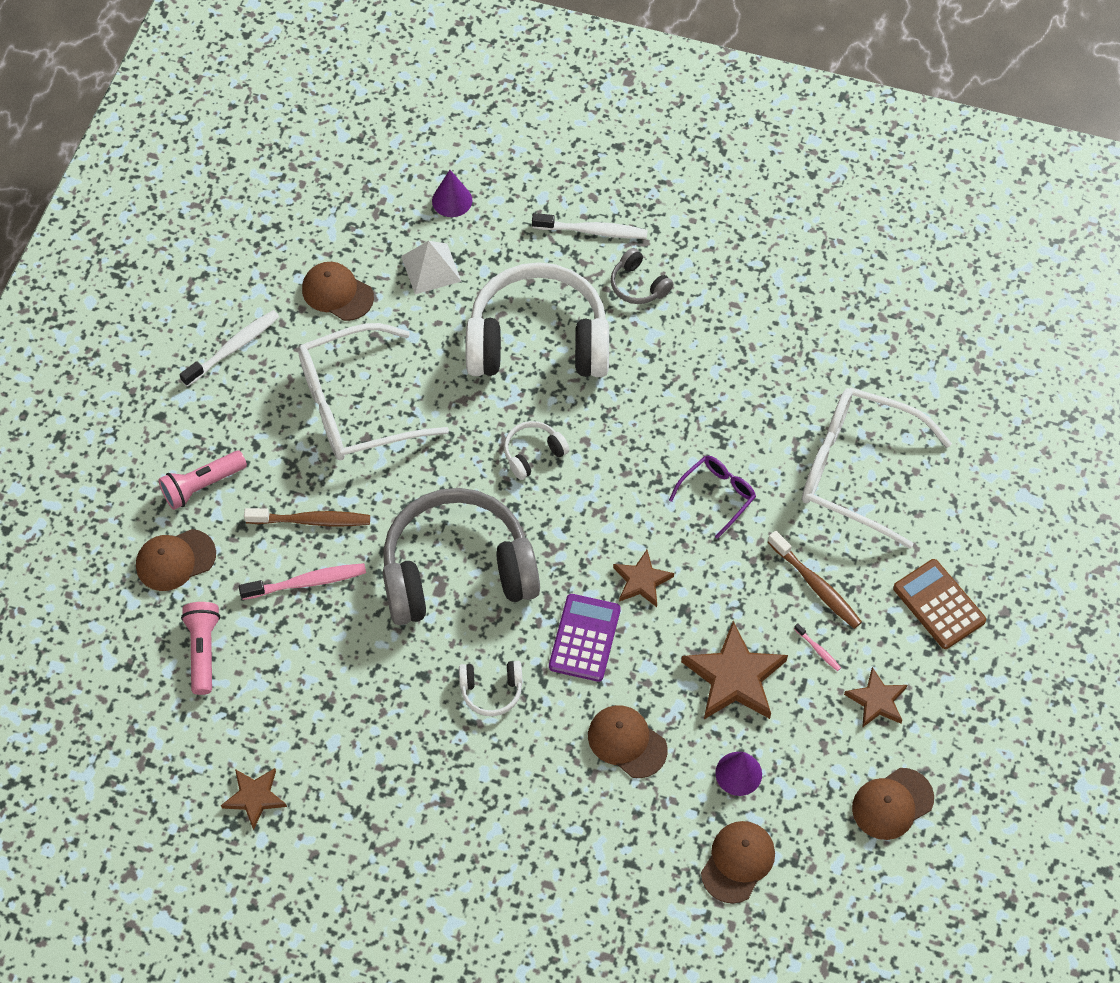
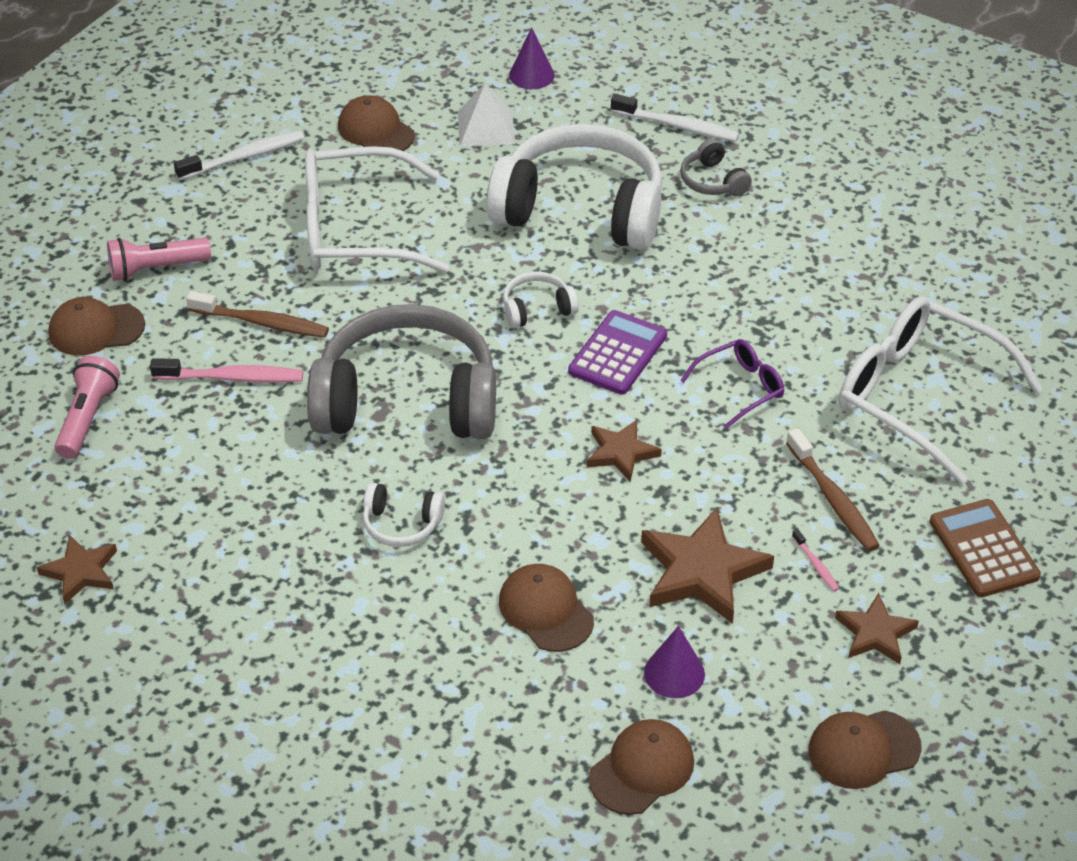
camera: 15 degrees right, 15 degrees down
purple calculator [549,594,621,682] -> purple calculator moved to [568,310,667,395]

